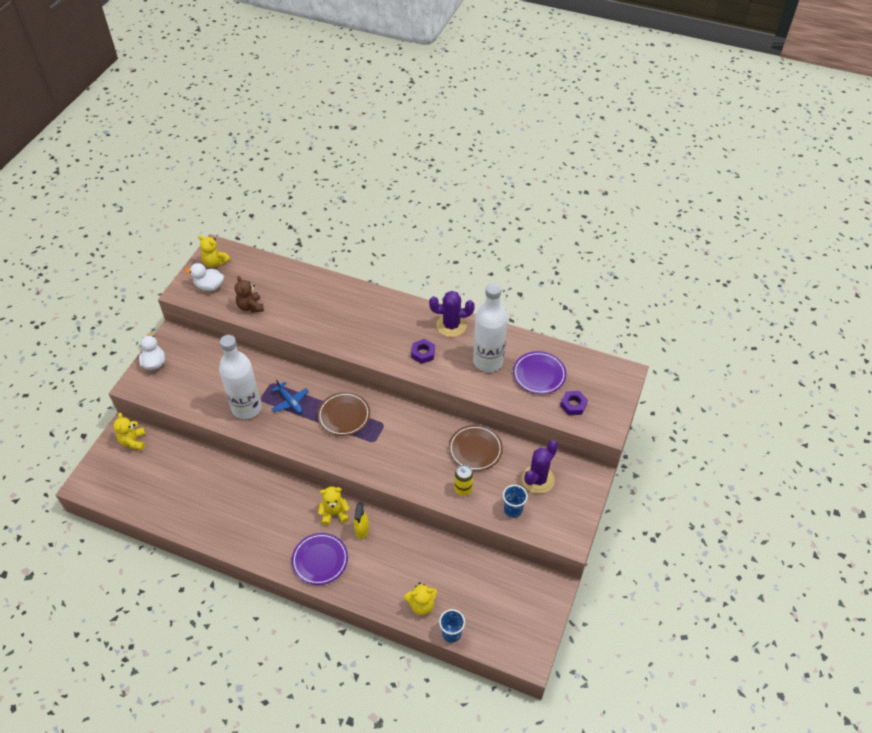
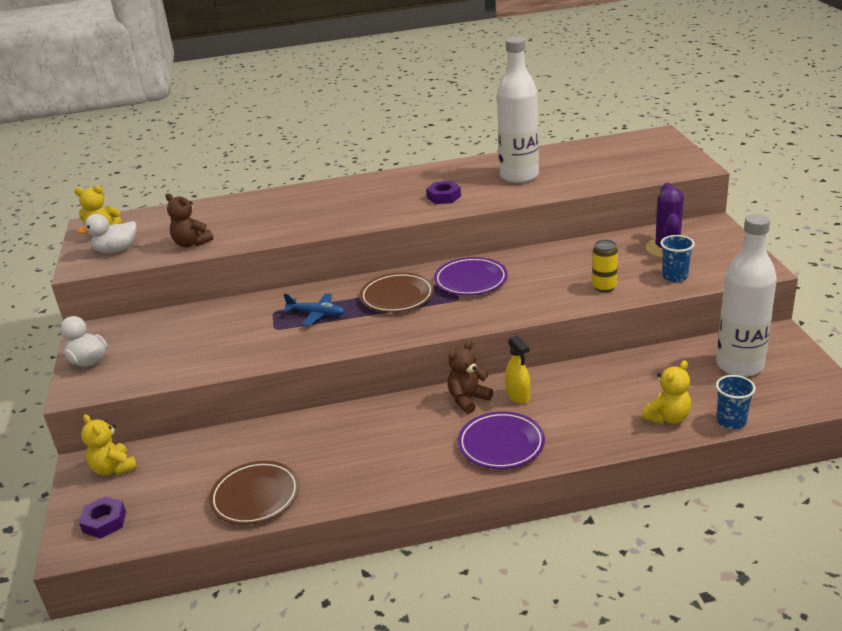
camera: 30 degrees left, 20 degrees down
white bottle [219,335,262,419] -> white bottle moved to [716,214,777,377]
yellow teddy bear [318,487,350,526] -> brown teddy bear [448,341,493,414]
purple cactus [429,291,475,337] -> none
brown plate [449,425,503,471] -> brown plate moved to [209,461,299,525]
purple plate [513,351,567,394] -> purple plate moved to [434,257,508,295]
purple nut [560,391,588,415] -> purple nut moved to [79,497,126,539]

